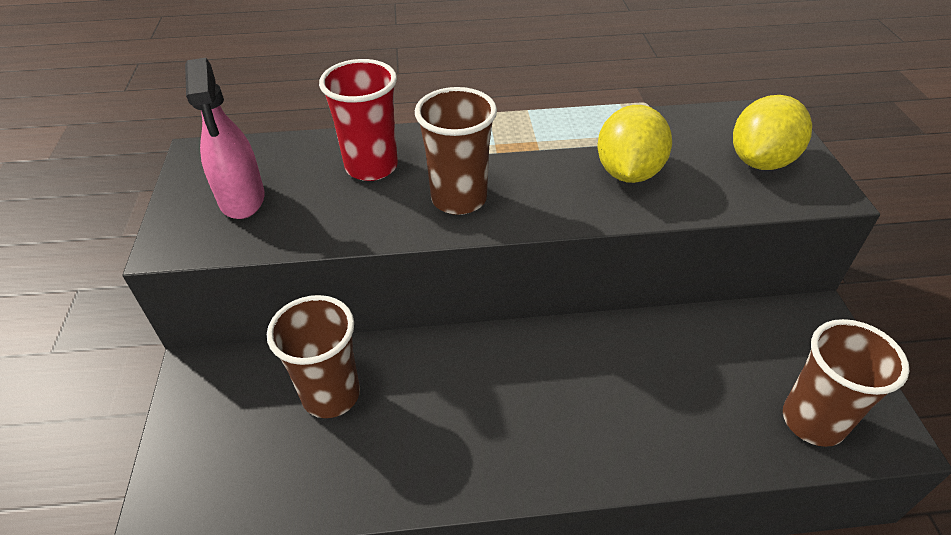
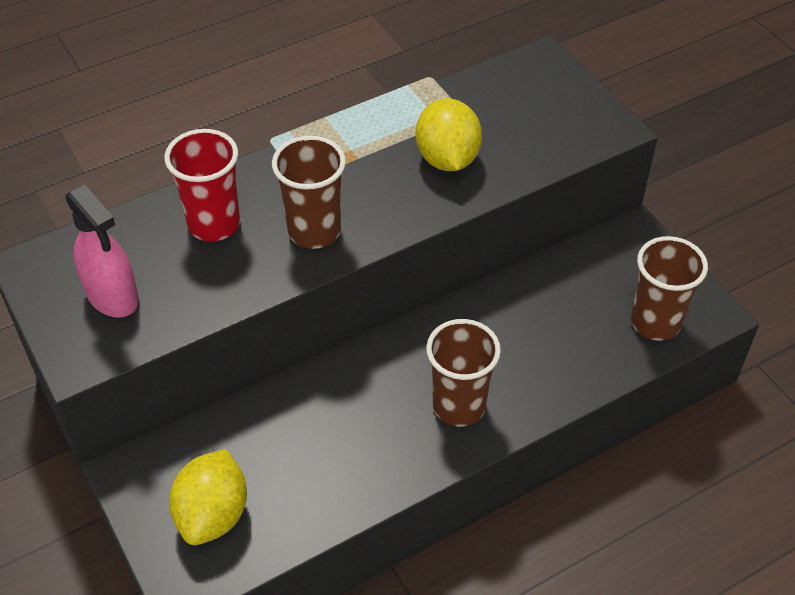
camera: 25 degrees left, 5 degrees up
brown cup [267,295,360,418] -> brown cup moved to [426,319,501,427]
yellow lemon [733,95,812,170] -> yellow lemon moved to [169,449,247,545]

